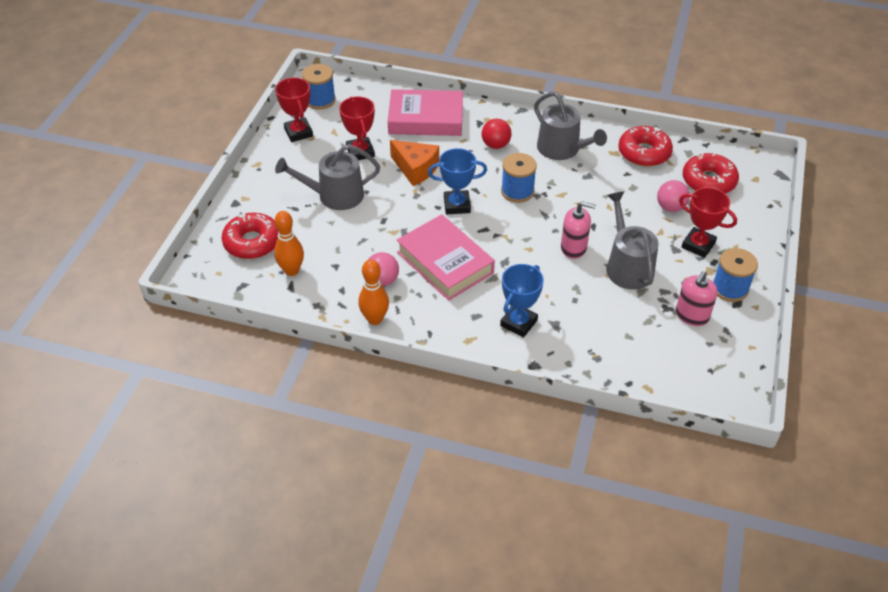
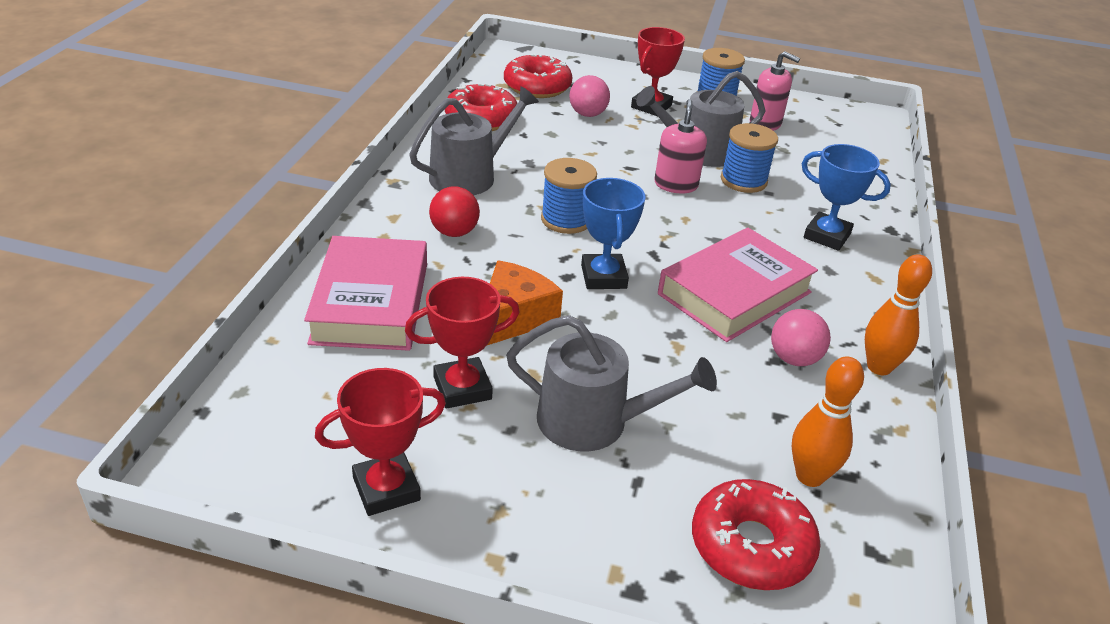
camera: 95 degrees left, 10 degrees down
grey watering can [275,144,380,210] -> grey watering can turned 60 degrees counterclockwise [506,315,717,451]
blue spool [302,64,336,110] -> blue spool moved to [721,123,778,193]

